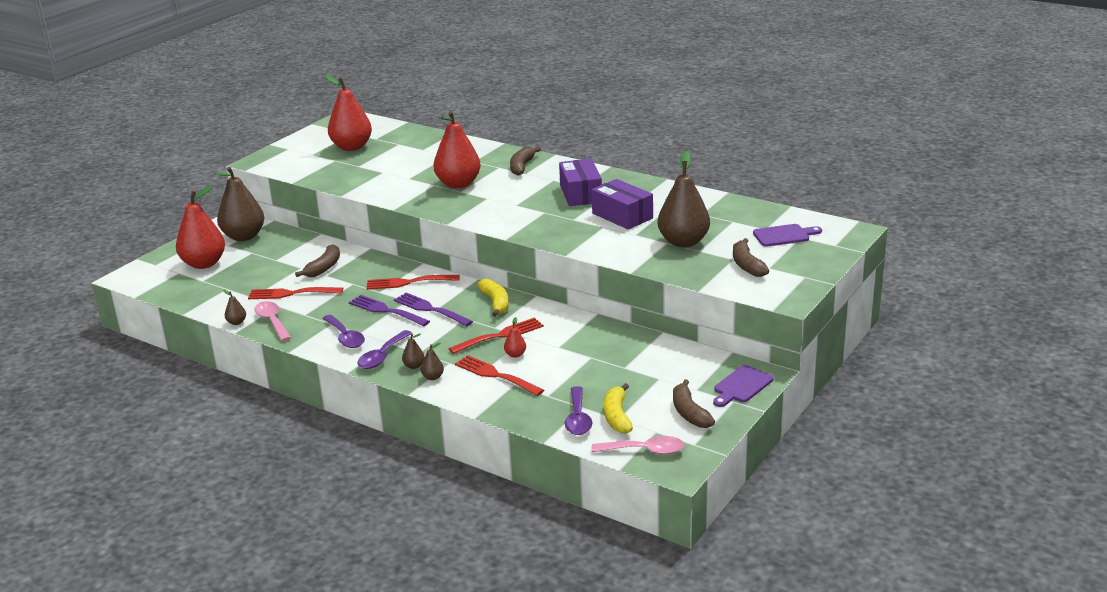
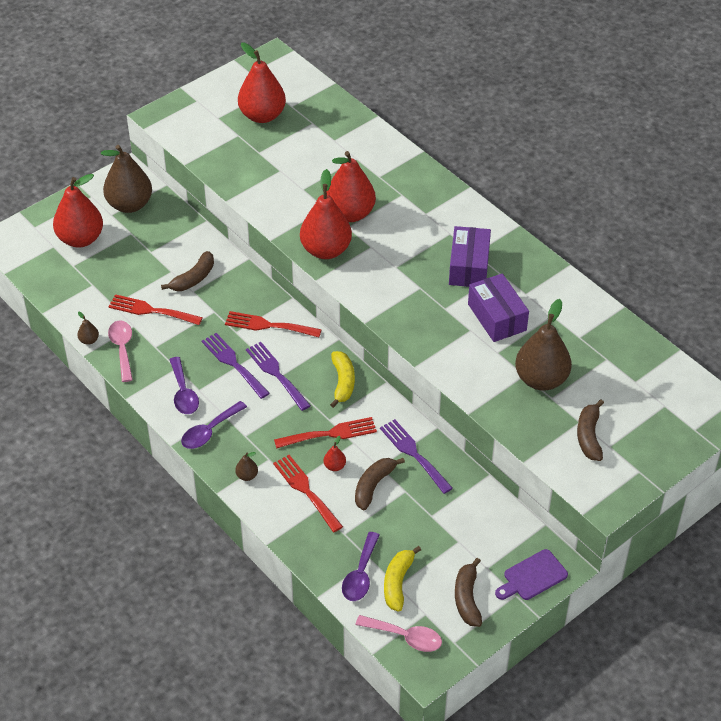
camera: 15 degrees right, 20 degrees up
brown pear [402,333,425,369] -> none
brown banana [510,146,541,176] -> brown banana moved to [355,458,405,510]
purple cutting board [753,224,822,247] -> none
none -> red pear [300,169,352,259]
none -> purple fork [380,419,453,494]

